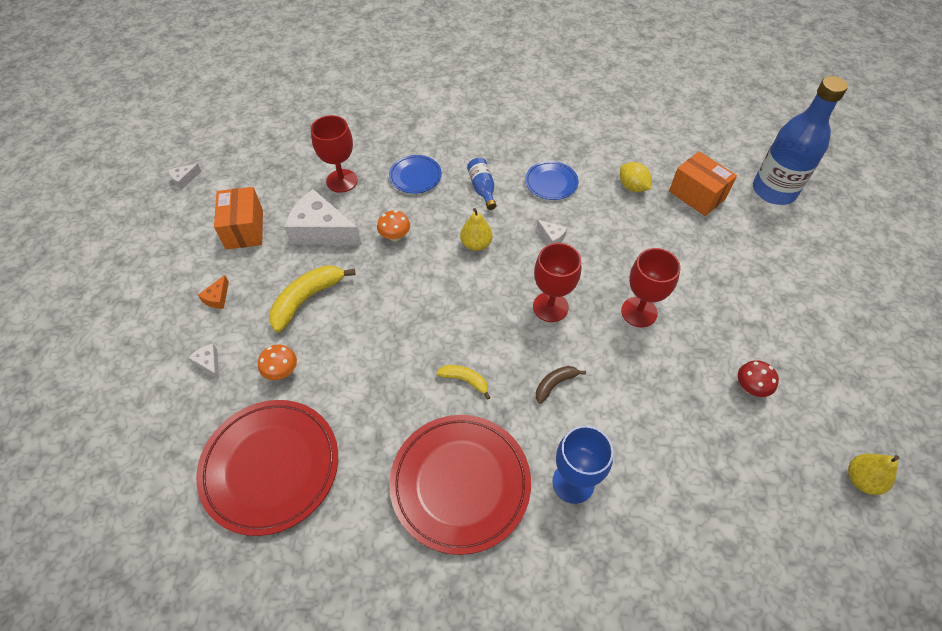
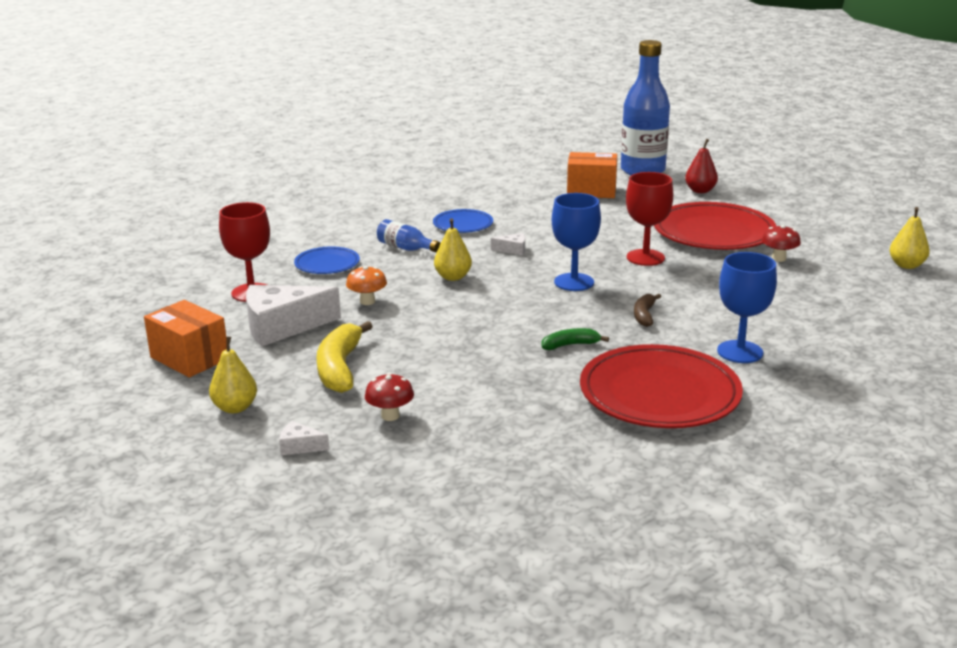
camera: 40 degrees left, 30 degrees down
white cheese [168,163,201,189] -> none
red plate [196,400,338,536] -> red plate moved to [654,202,776,250]
orange cheese [198,275,229,309] -> yellow pear [209,336,257,413]
orange mushroom [258,344,297,380] -> red mushroom [365,373,414,421]
yellow banana [436,365,491,400] -> green banana [542,328,609,350]
red goblet [533,243,581,322] -> blue goblet [552,193,601,291]
yellow lemon [620,162,651,192] -> none
none -> red pear [685,139,718,193]

